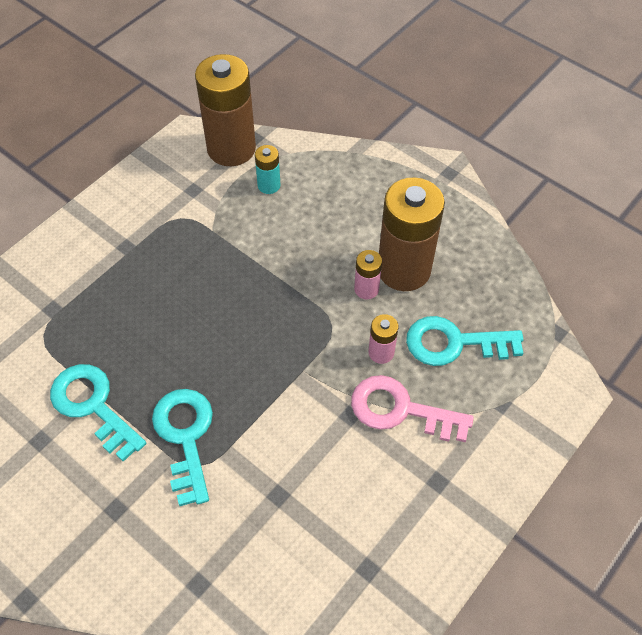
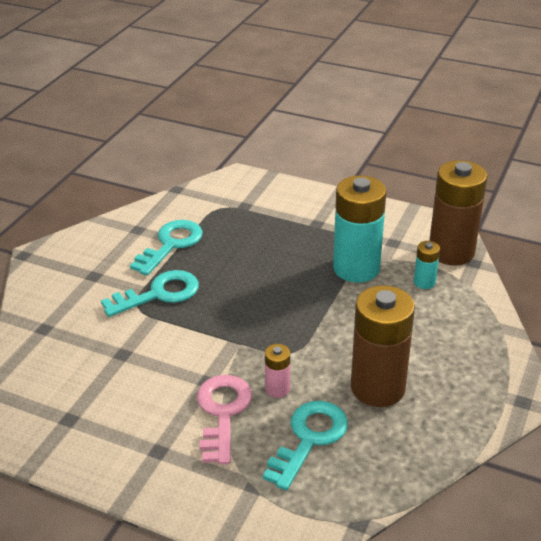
camera: 75 degrees right, 20 degrees down
pink battery [354,250,382,299] -> none
turquoise key [406,316,524,366] -> turquoise key turned 45 degrees clockwise [263,401,348,490]
none -> turquoise battery [333,176,387,283]

